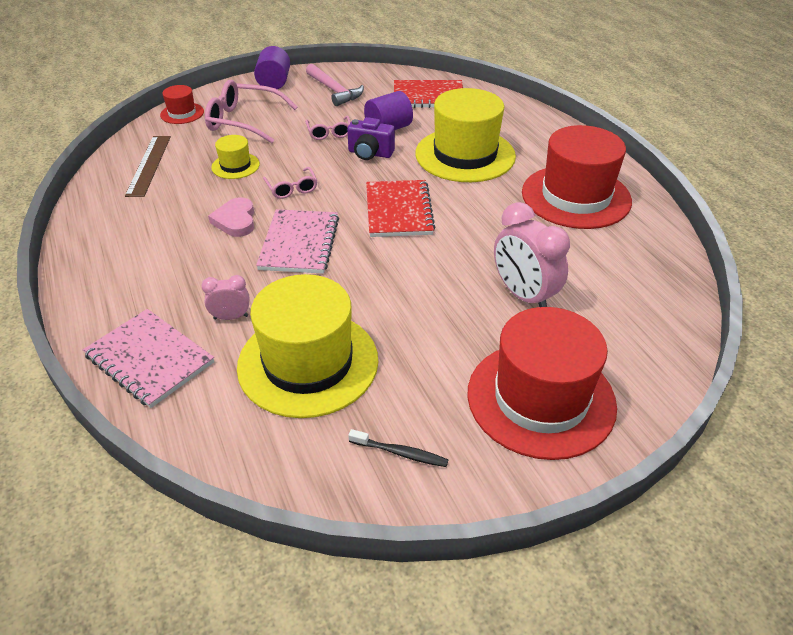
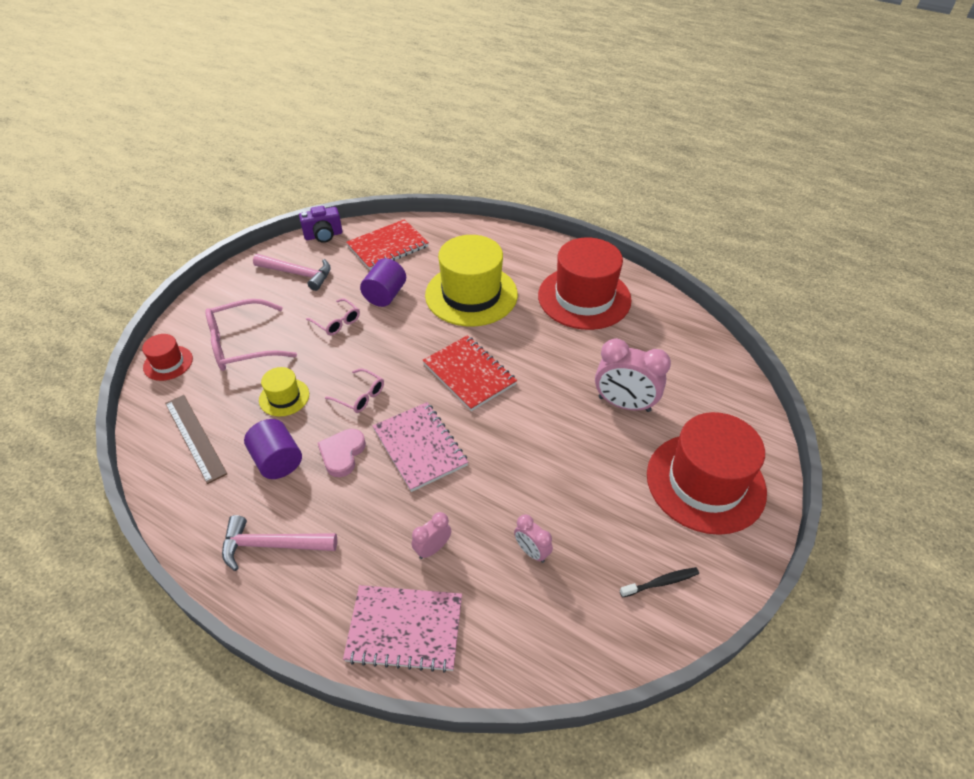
camera: 35 degrees left, 5 degrees up
pink heart [208,197,254,237] -> pink heart turned 60 degrees clockwise [318,429,366,477]
yellow hat [237,274,378,418] -> pink clock [514,514,553,563]
purple cylinder [254,46,290,89] -> purple cylinder moved to [244,419,302,479]
purple camera [347,117,395,160] -> purple camera moved to [299,206,342,243]
none -> pink hammer [222,515,337,571]

